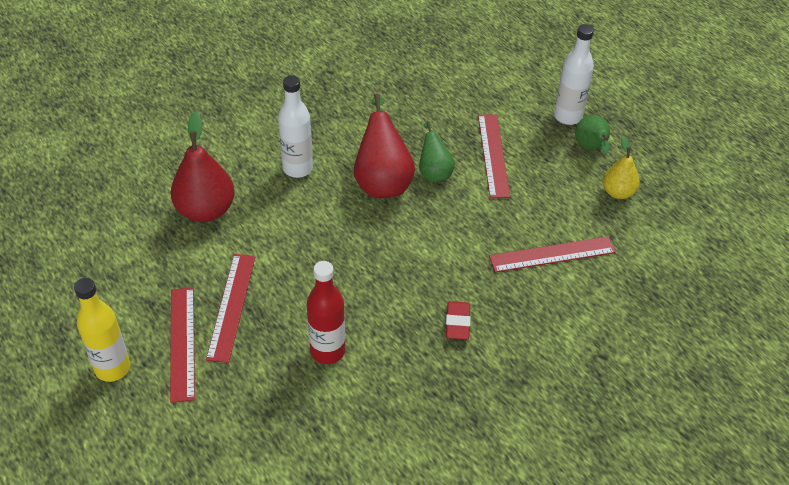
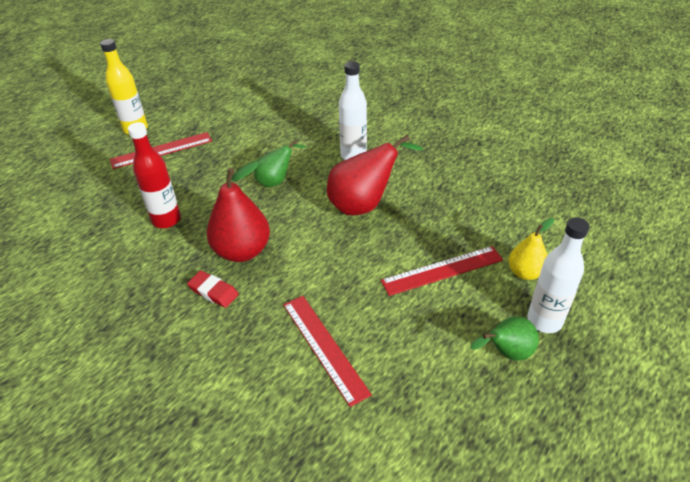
camera: 75 degrees right, 5 degrees down
red pear [171,111,235,222] -> red pear moved to [207,161,270,262]
red ruler [206,254,255,363] -> none
green pear [419,121,455,182] -> green pear moved to [254,140,306,187]
red eraser [446,301,471,340] -> red eraser turned 45 degrees clockwise [187,271,239,308]
yellow pear [603,136,640,199] -> yellow pear moved to [508,218,554,280]

